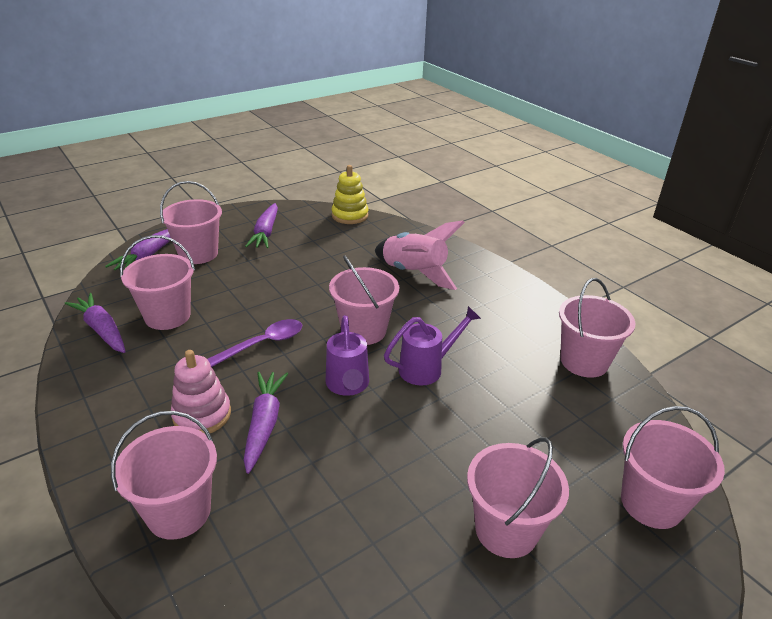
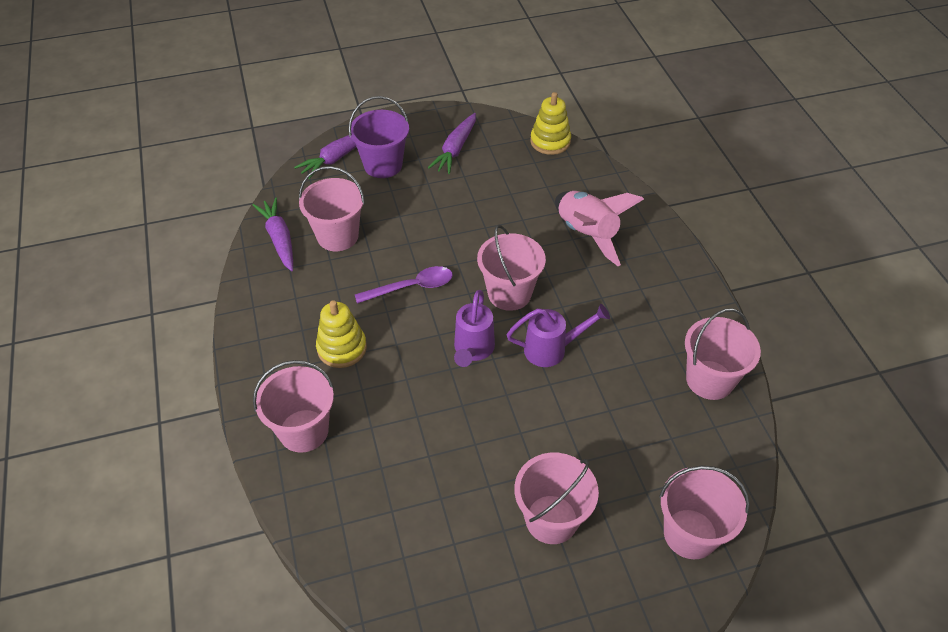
camera: 20 degrees right, 15 degrees up
pink bucket [160,181,222,264] -> purple bucket [348,96,409,178]
pink stacking toy [171,350,231,433] -> yellow stacking toy [316,300,367,368]
purple carrot [244,372,288,474] -> none

